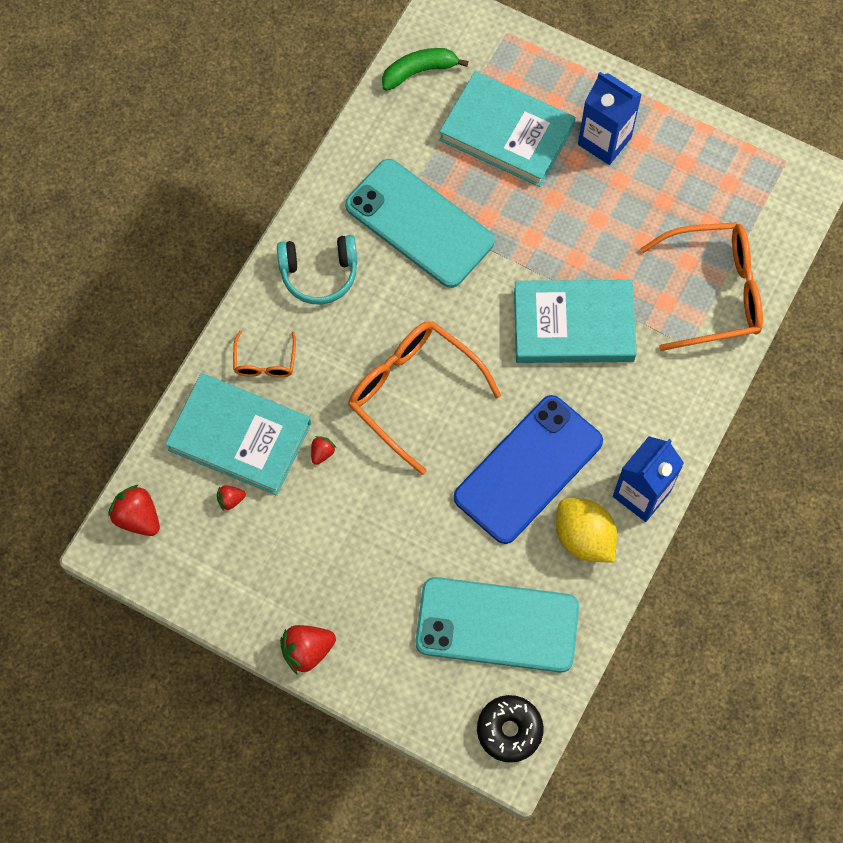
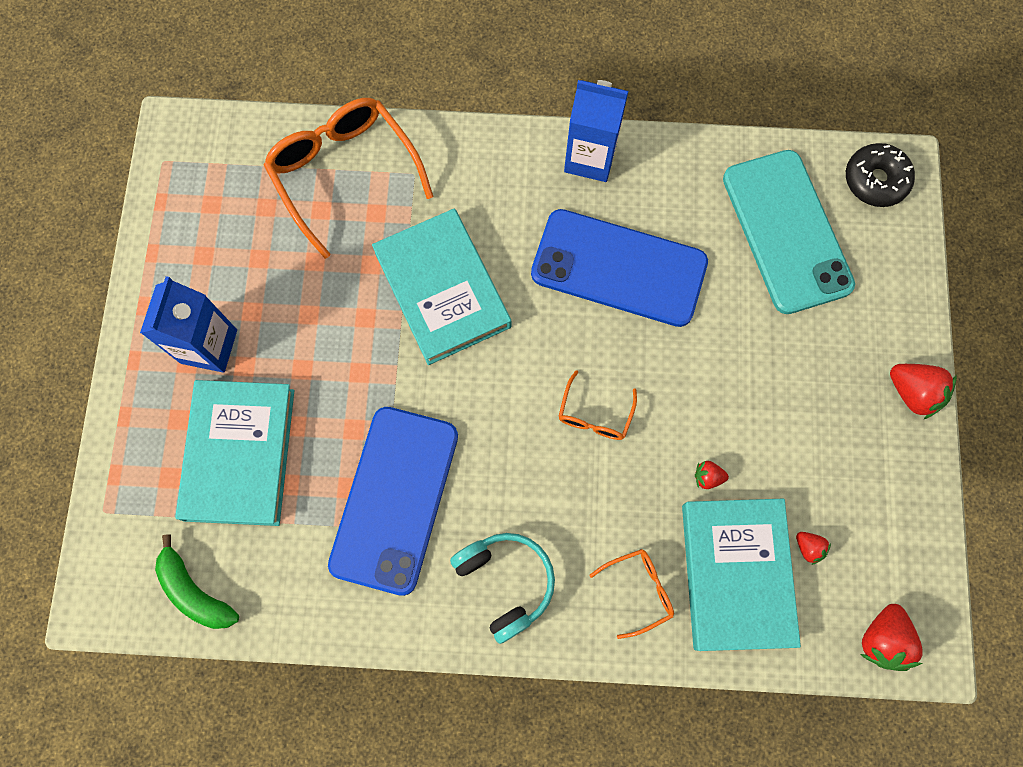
camera: 115 degrees left, 5 degrees up
turquoise phone [345,159,495,288] -> blue phone [328,407,458,596]
orange glasses [348,321,501,475] -> orange glasses [558,370,637,440], size x0.49
yellow lemon [556,498,617,562] -> none

